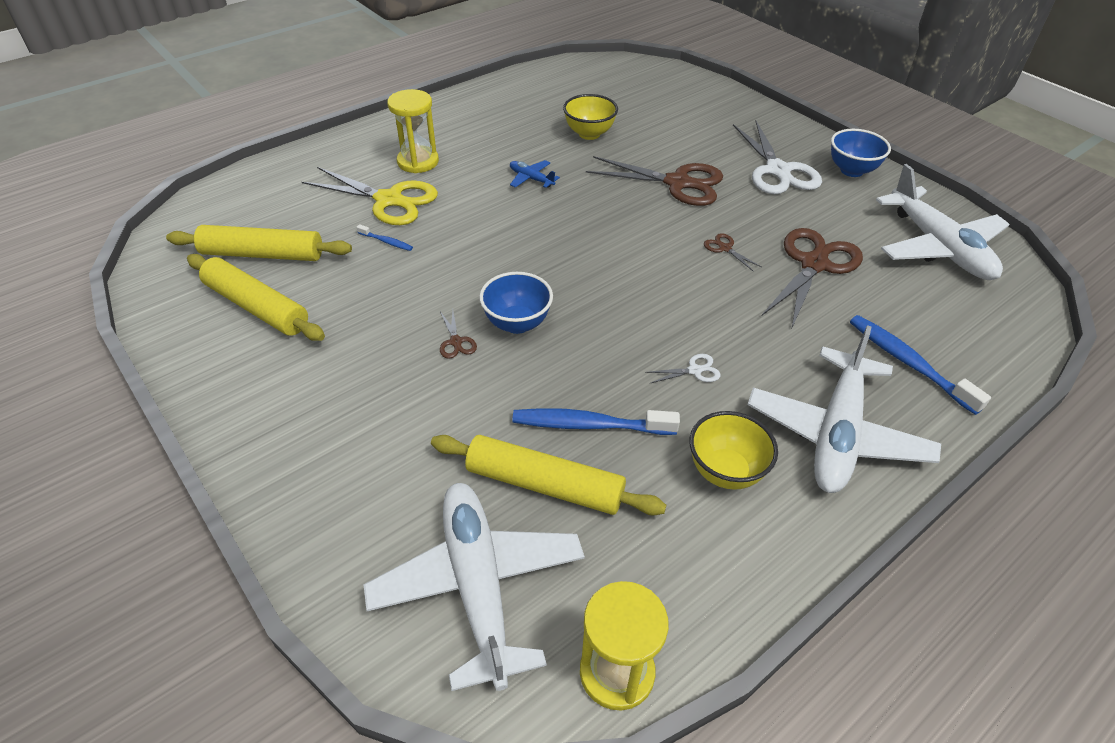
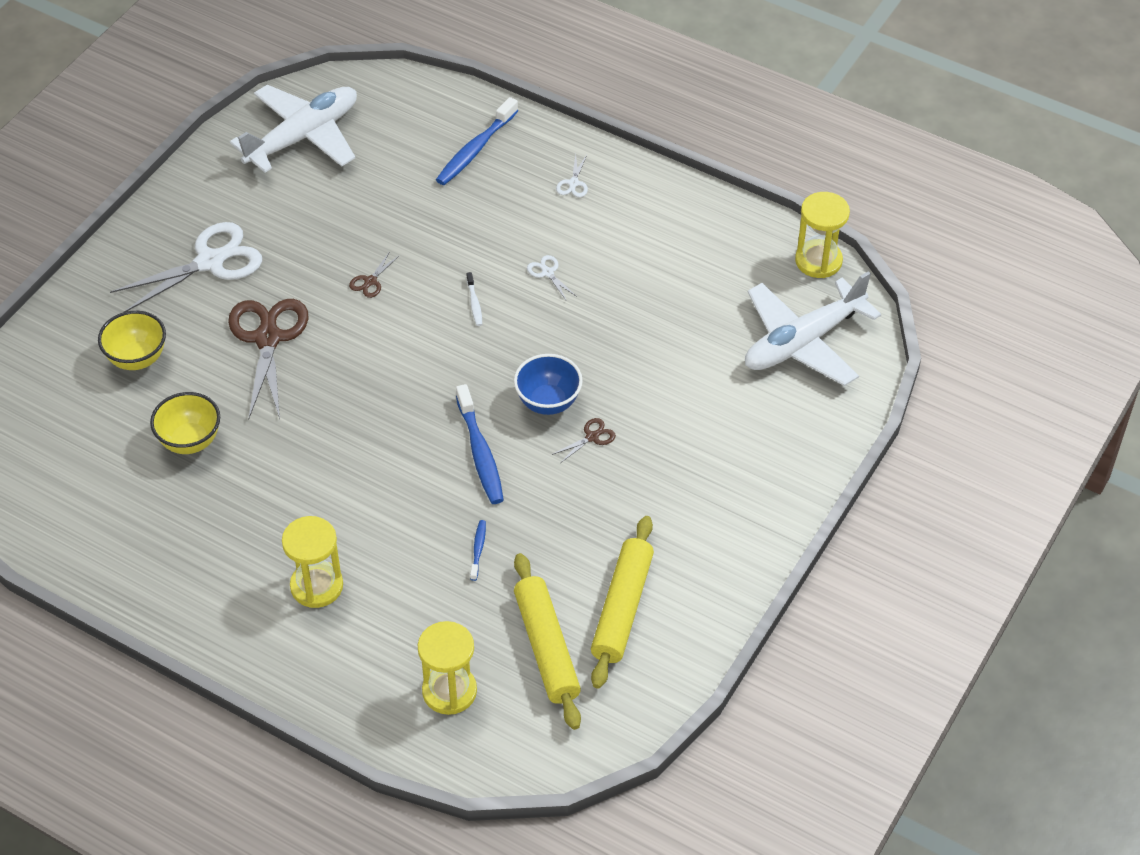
camera: 110 degrees left, 5 degrees up
yellow scissors [302,167,438,225] -> none
yellow rolling pin [431,435,666,516] -> none
blue plane [510,160,560,188] -> none
blue toothbrush [512,408,680,435] -> blue toothbrush moved to [456,384,504,504]
yellow bowl [689,411,778,490] -> yellow bowl moved to [98,311,166,370]
white plane [748,325,941,493] -> white scissors [556,155,588,198]
brown scissors [762,228,863,330] -> none
blue bowl [831,129,891,177] -> none
none -> yellow hourglass [418,621,477,715]
none -> white toothbrush [467,272,482,326]

